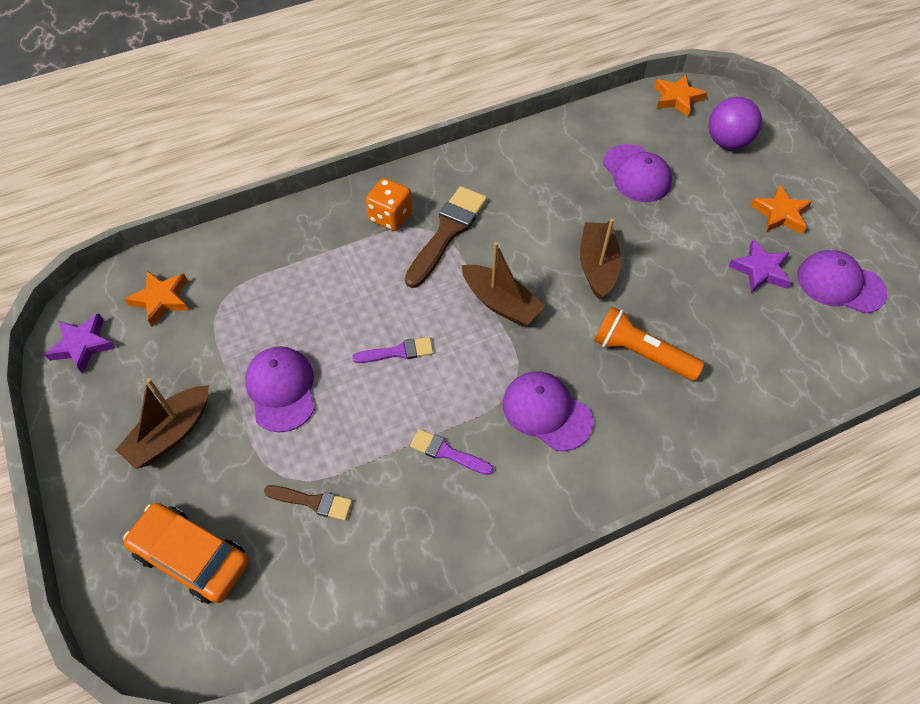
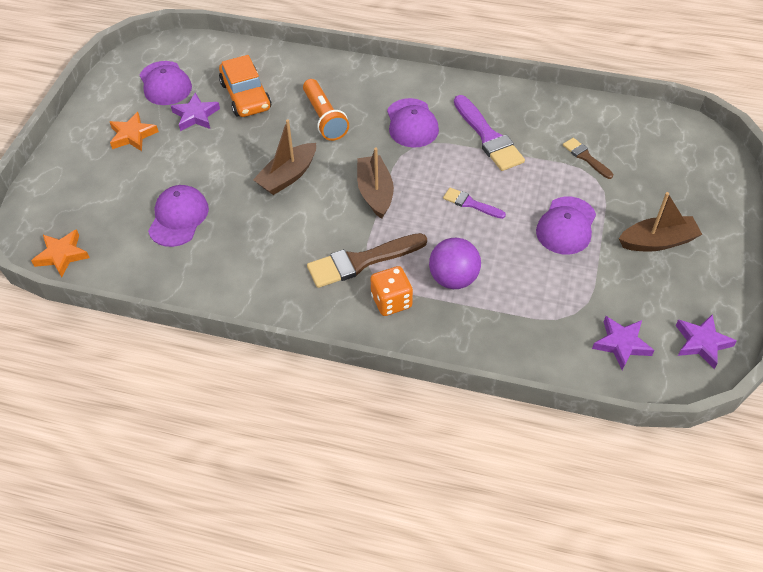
camera: 140 degrees left, 5 degrees down
orange car [123,503,249,604] -> orange car moved to [219,55,272,117]
orange star [125,271,189,326] -> purple star [592,316,655,370]
purple brush [410,429,494,475] -> purple brush [454,95,525,171], size x1.83
purple ball [708,97,762,149] -> purple ball moved to [429,238,481,289]

